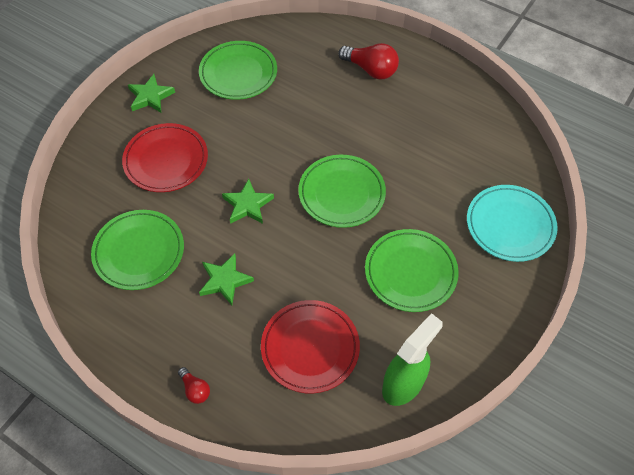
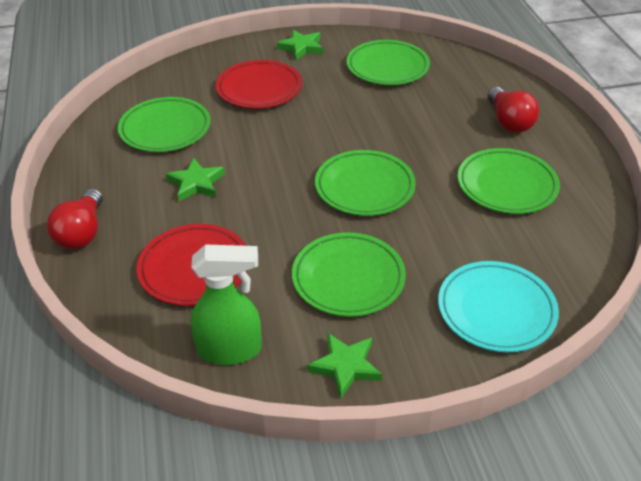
camera: 45 degrees right, 15 degrees down
red light bulb [178,367,210,404] -> red light bulb [47,188,103,249], size x1.86
green star [222,179,274,224] -> green star moved to [307,333,382,399]
none -> green plate [458,148,560,214]

